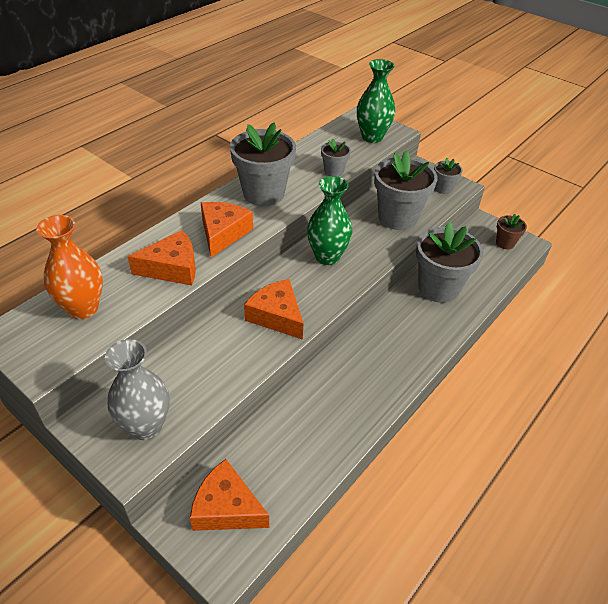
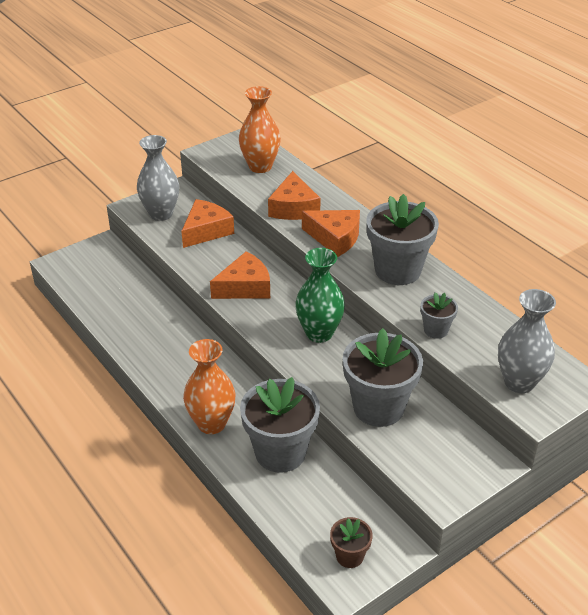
camera: 105 degrees right, 5 degrees down
orange cheese [190,459,269,531] -> orange cheese moved to [181,199,234,248]
green vase [357,59,395,143] -> grey vase [498,289,556,393]
grey flower pot [434,158,463,194] -> none
none -> orange vase [183,339,235,434]

